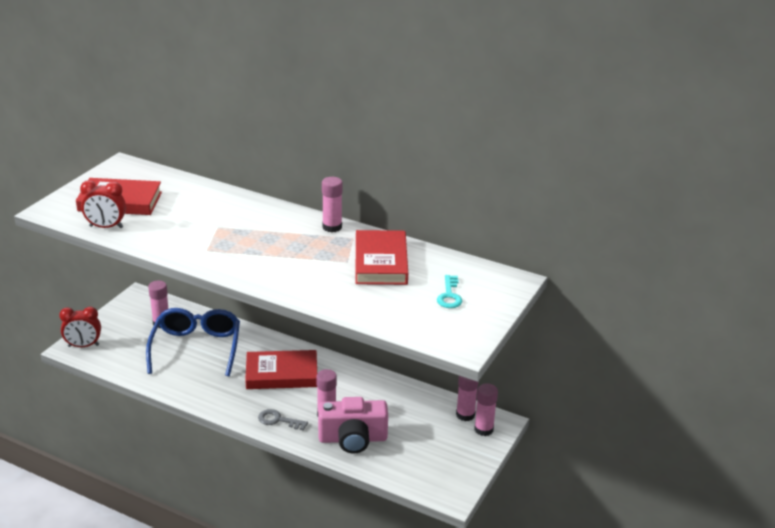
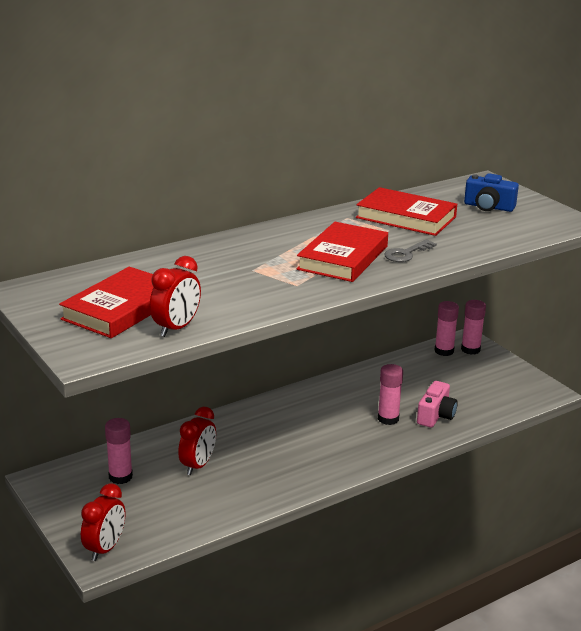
camera: 60 degrees left, 5 degrees down
blue glasses [146,308,240,376] -> red clock [178,407,216,475]
red book [245,350,317,389] -> red book moved to [297,222,388,282]
grey key [258,409,308,431] -> grey key moved to [384,239,437,262]
pink camera [318,397,388,454] -> pink camera [417,381,458,428], size x0.66
pink glue stick [322,177,343,232] -> none
turquoise key [437,275,462,308] -> blue camera [464,173,519,212]

